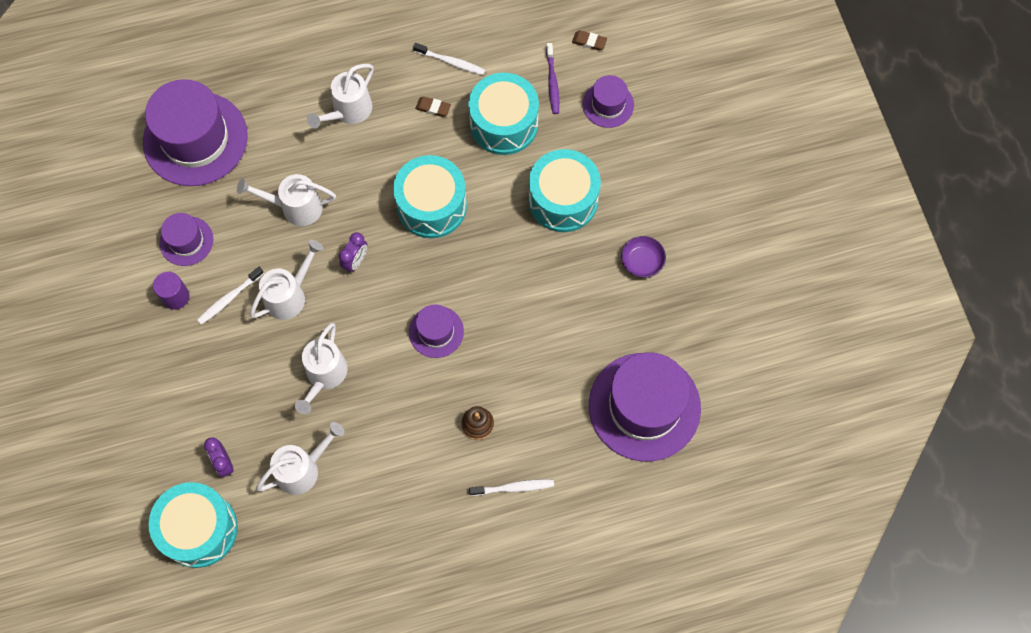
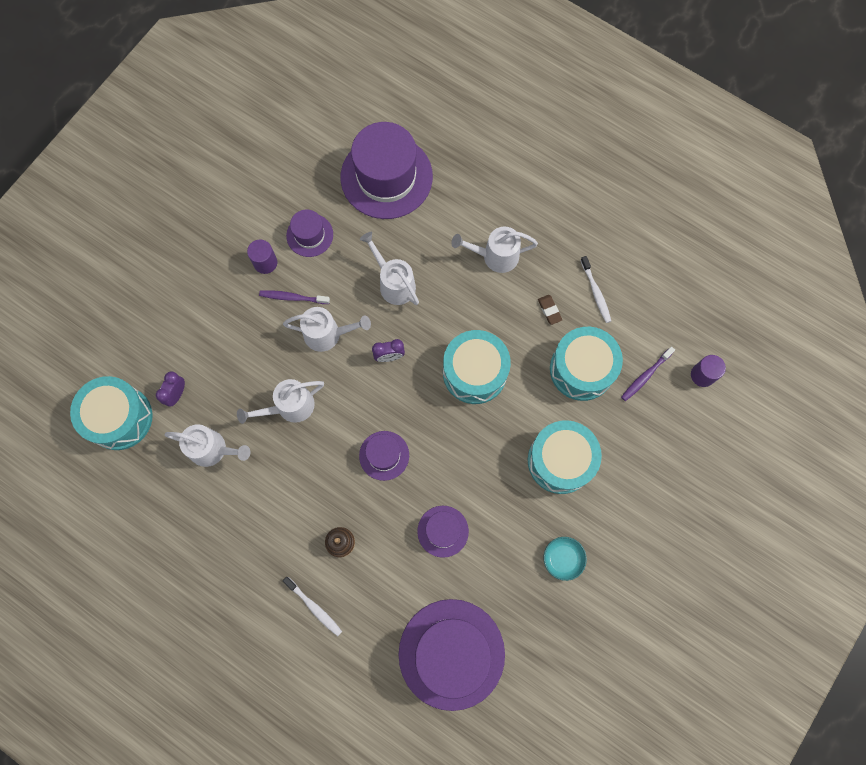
camera: 50 degrees right, 5 degrees up
white toothbrush [197,267,264,325] -> purple toothbrush [259,290,330,304]
brown eraser [572,30,607,51] -> purple cylinder [691,355,726,387]
purple hat [582,75,634,128] -> purple hat moved to [417,506,469,558]
purple bowl [621,236,666,278] -> turquoise bowl [544,537,587,581]

